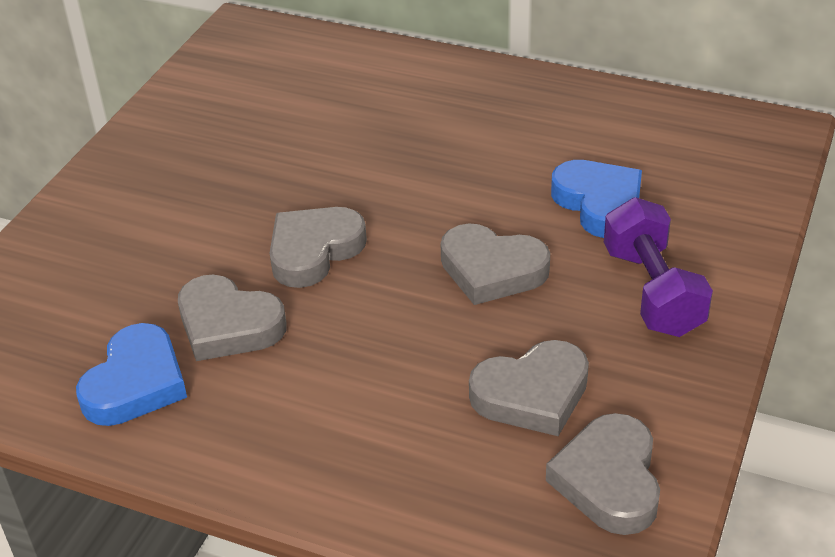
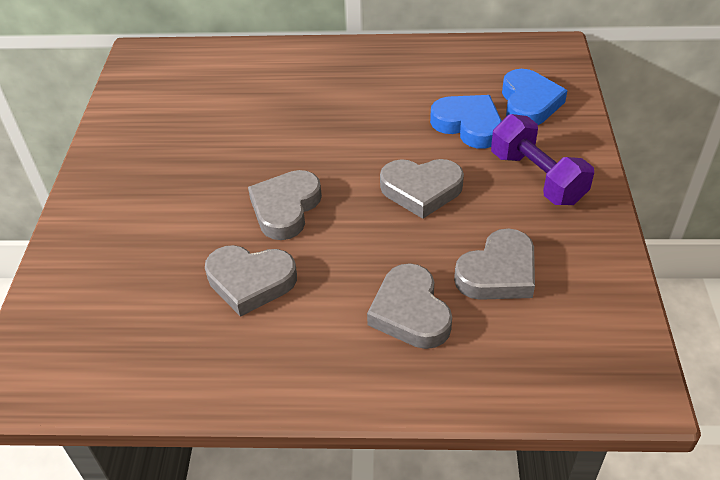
camera: 20 degrees left, 5 degrees up
blue heart [76,323,187,426] -> blue heart moved to [502,69,568,125]
grey heart [546,413,660,535] -> grey heart moved to [367,263,452,349]

